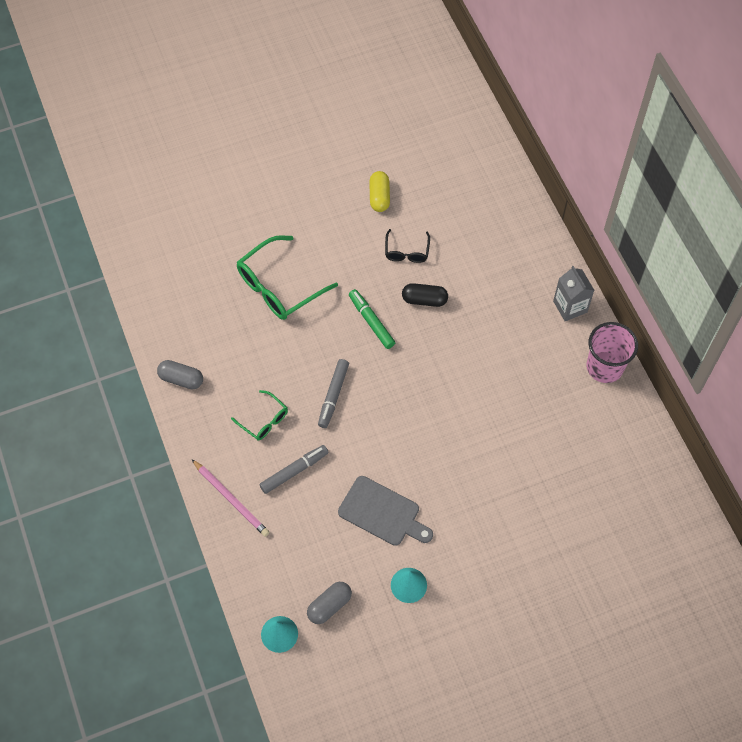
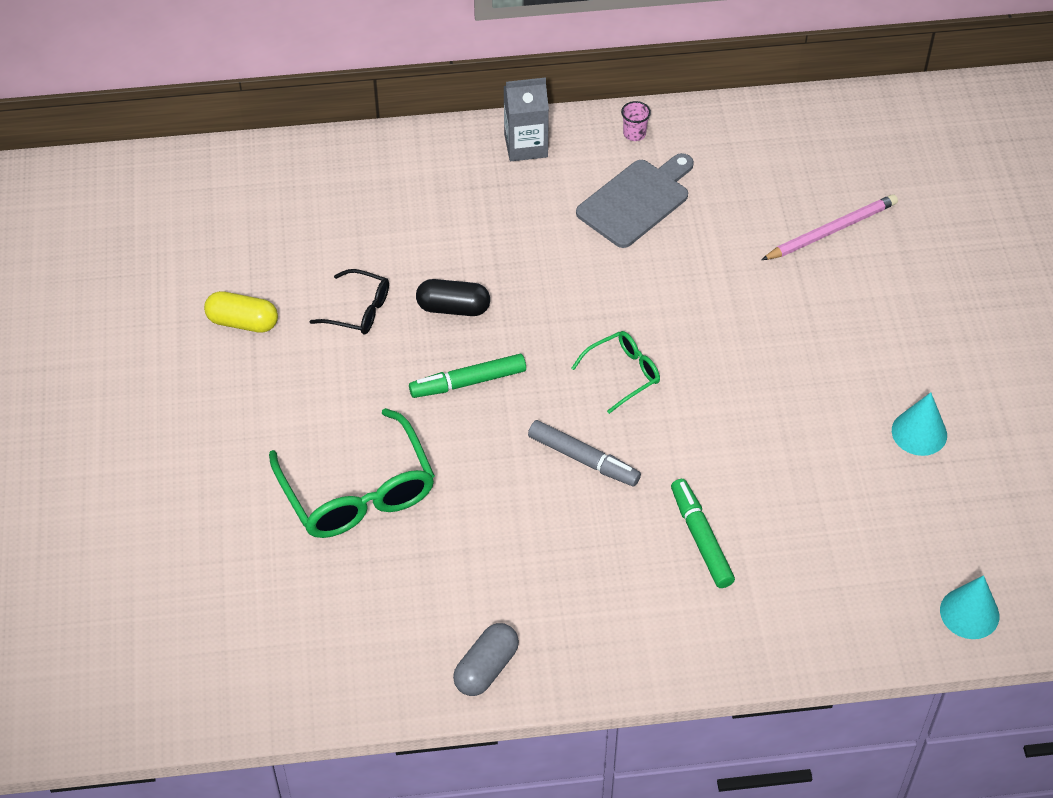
camera: 75 degrees left, 10 degrees down
pink pencil [192,459,269,537] -> pink pencil moved to [762,194,898,260]
green glasses [231,390,288,440] -> green glasses moved to [571,331,660,414]
grey marker [259,445,329,494] -> green marker [671,479,735,588]
grey capsule [307,582,352,624] -> none
grey cutting board [338,476,433,546] -> grey cutting board moved to [576,153,694,248]
black capsule [402,283,448,307] -> black capsule turned 75 degrees clockwise [416,279,490,316]
pink cup [587,322,638,383] -> pink cup [621,101,651,141], size x0.42

